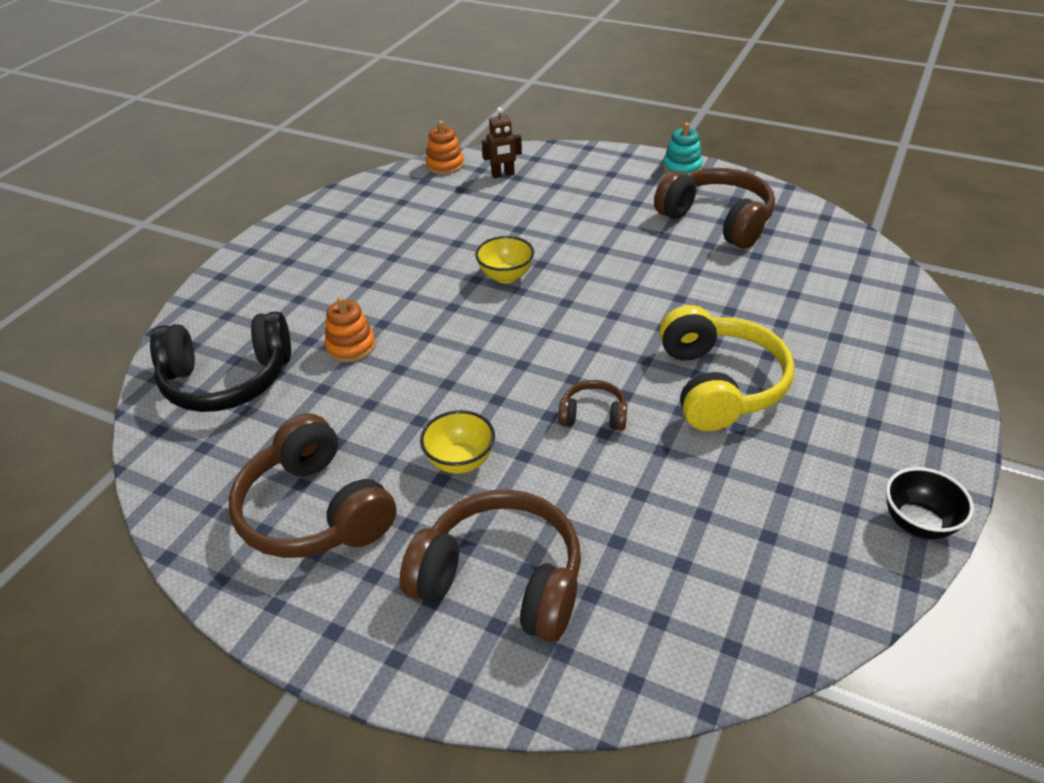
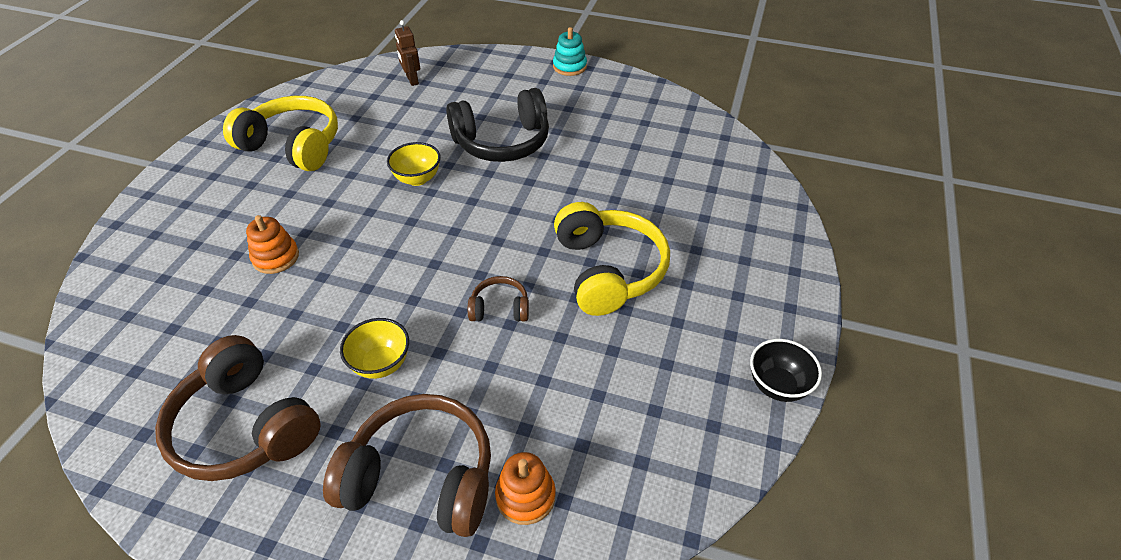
camera: 10 degrees left, 5 degrees up
black headphones [150,311,291,412] -> black headphones moved to [446,88,549,162]
orange stacking toy [426,121,464,174] -> orange stacking toy moved to [495,452,556,525]
brown robot [482,107,522,178] -> brown robot turned 90 degrees clockwise [395,20,420,86]
brown headphones [654,168,775,249] -> none
none -> yellow headphones [223,96,338,171]

